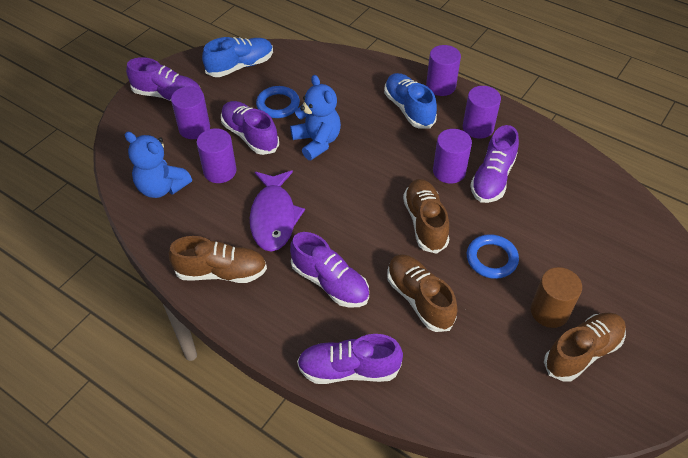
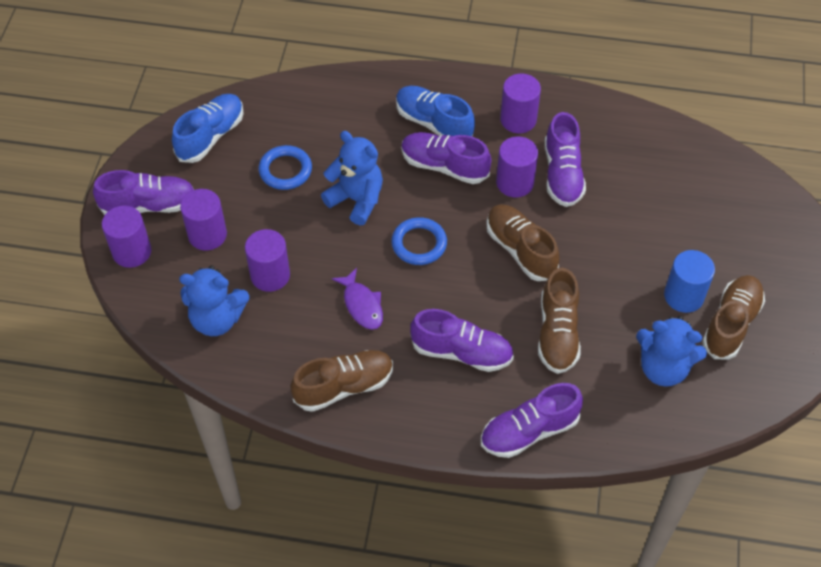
camera: 25 degrees left, 5 degrees up
purple shoe [221,101,279,155] -> purple shoe moved to [401,132,491,184]
purple fish [250,170,305,252] -> purple fish [332,268,383,330], size x0.62
brown shoe [387,254,457,332] -> brown shoe turned 120 degrees counterclockwise [538,268,581,374]
purple cylinder [426,45,461,96] -> purple cylinder moved to [102,206,151,268]
blue ring [467,234,519,279] -> blue ring moved to [391,217,447,265]
brown cylinder [531,267,582,328] -> blue cylinder [664,250,715,313]
none -> blue teddy bear [636,316,707,387]

